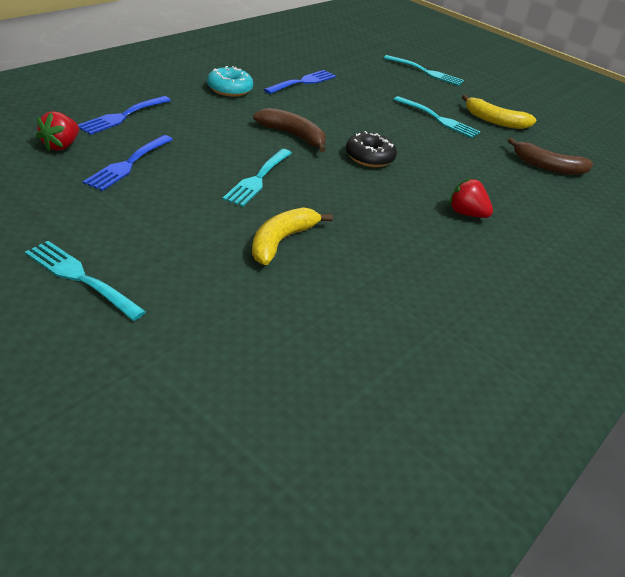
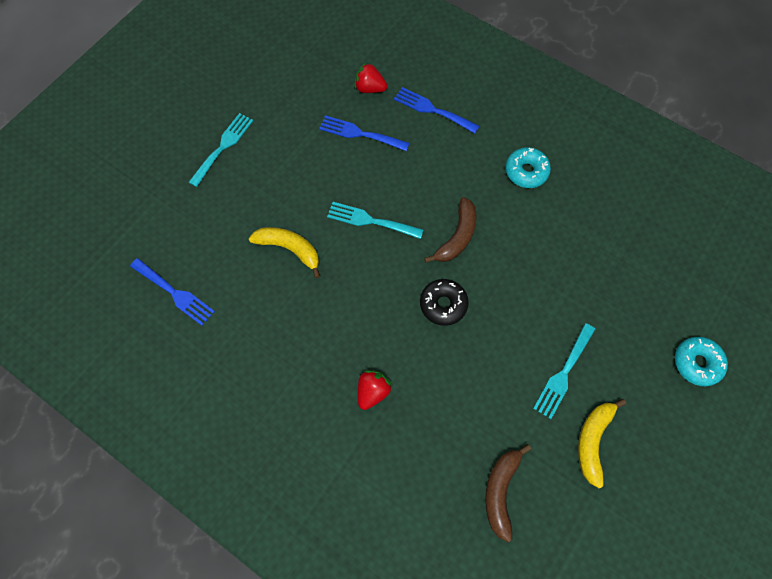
camera: 90 degrees right, 30 degrees up
blue fork [263,70,336,94] -> blue fork moved to [130,258,215,326]
turquoise fork [384,55,464,86] -> turquoise donut [675,337,728,386]

